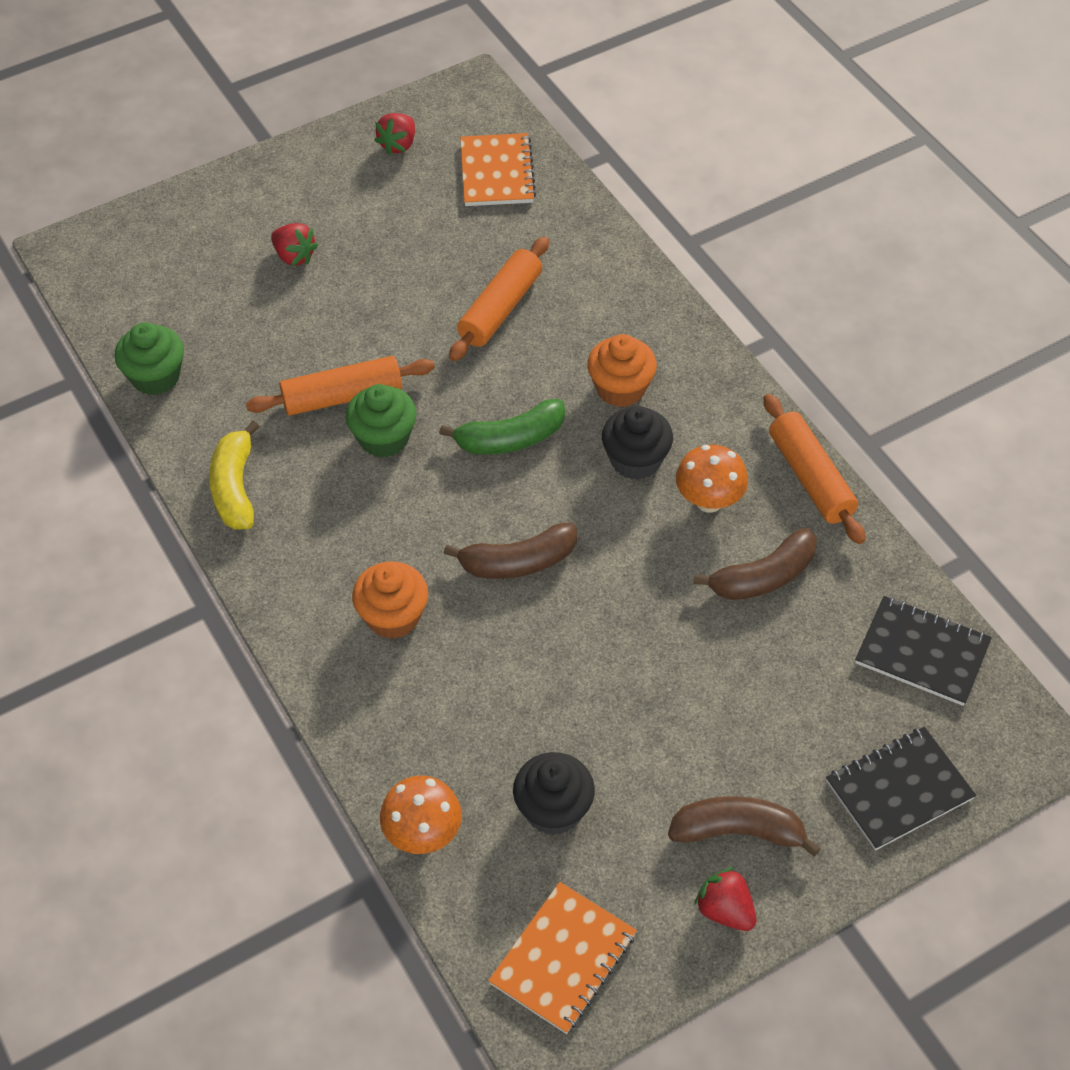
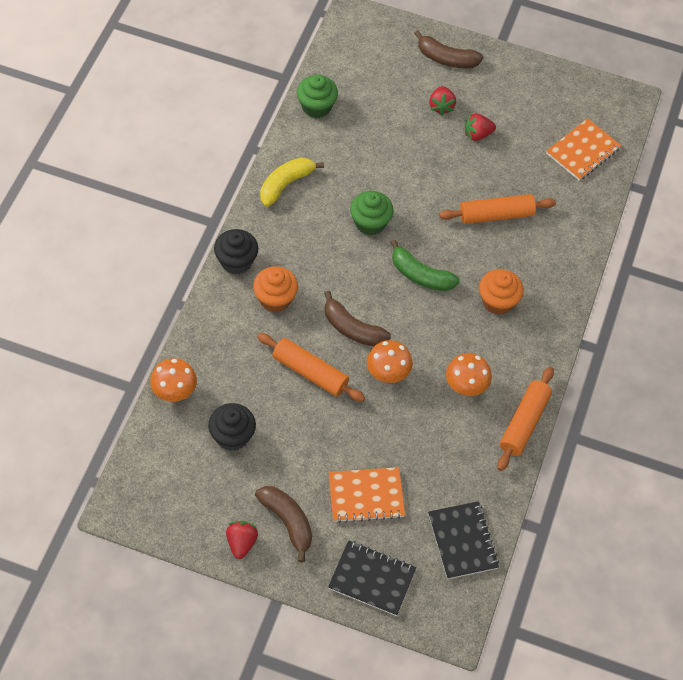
camera: 45 degrees right, 5 degrees up
orange rolling pin [246,356,435,416] -> orange rolling pin moved to [257,333,365,402]
red strawberry [374,113,415,155] -> red strawberry moved to [465,113,496,141]
orange notebook [488,882,637,1034] -> orange notebook moved to [328,467,405,523]
black cupcake [602,406,673,480] -> black cupcake moved to [214,229,258,274]
brown banana [693,527,817,600] -> brown banana moved to [414,30,483,69]
none -> orange mushroom [367,340,413,383]

